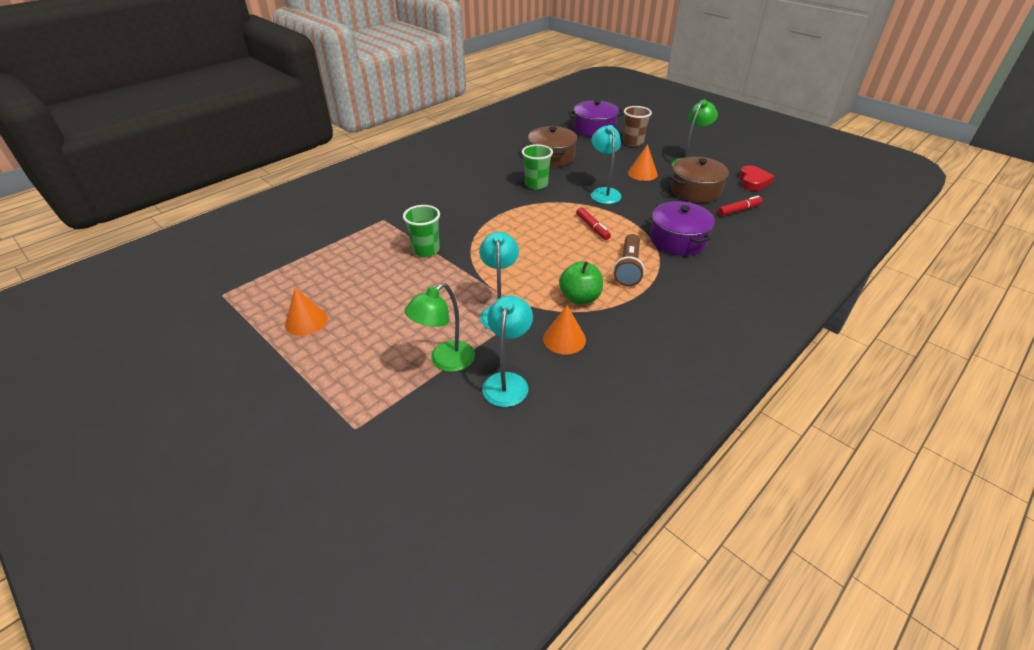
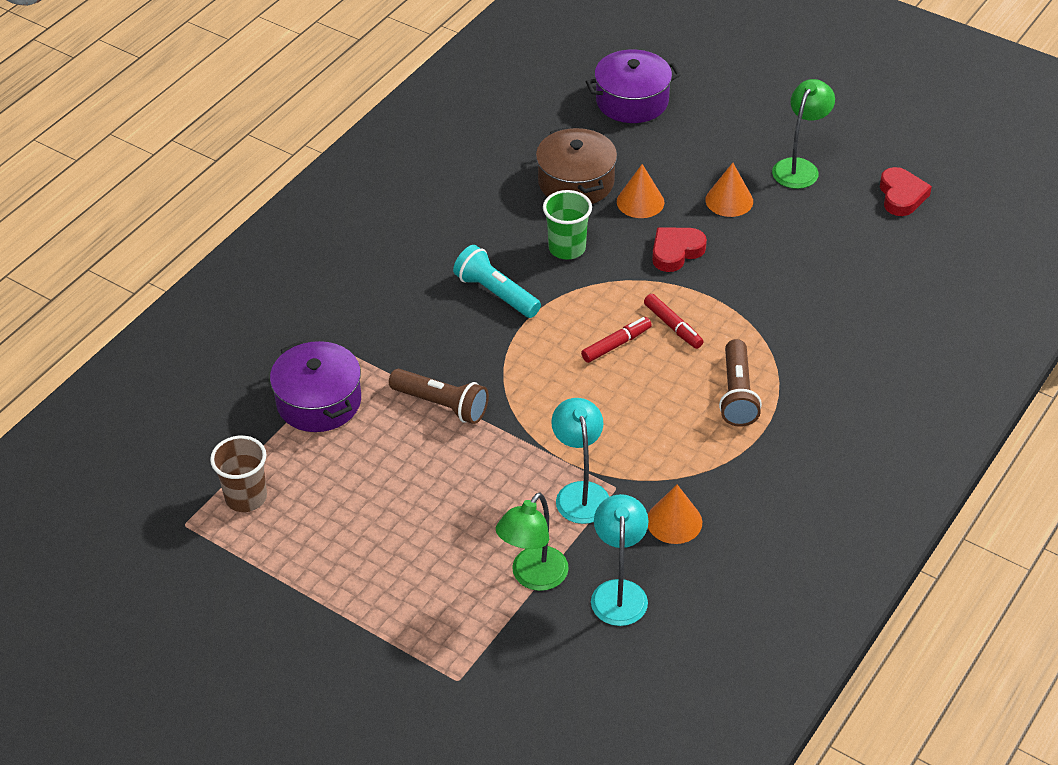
camera: 10 degrees left, 5 degrees up
orange cone [285,288,328,336] -> orange cone moved to [617,164,664,218]
green cup [403,205,440,257] -> brown flashlight [389,369,489,424]
green apple [559,261,603,305] -> none
turquoise lamp [591,125,622,204] -> red heart [652,227,707,272]
brown cup [623,106,652,146] -> brown cup moved to [210,436,267,512]
purple pot [650,201,715,256] -> purple pot moved to [270,341,361,432]
brown pot [670,157,729,203] -> none
red marker [718,195,763,216] -> red marker moved to [581,317,652,363]
none -> turquoise flashlight [453,245,541,318]

